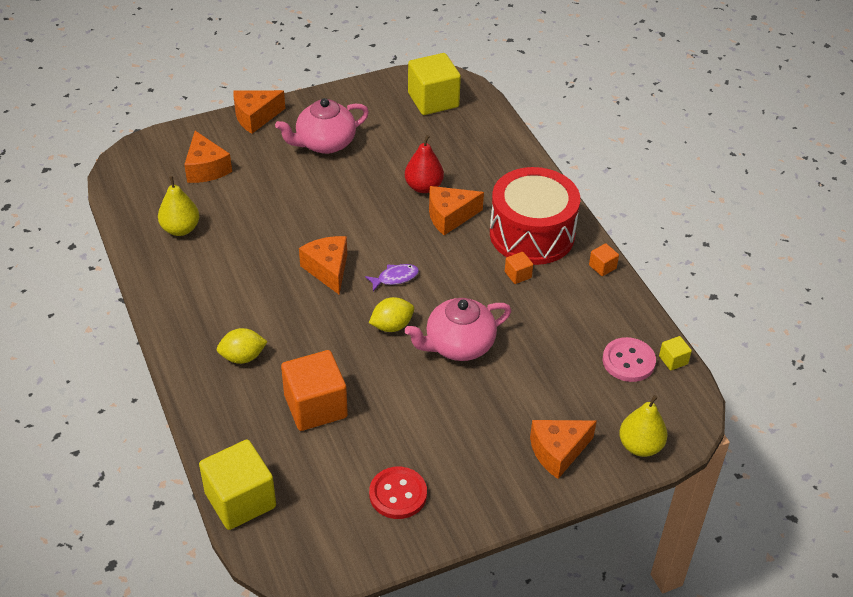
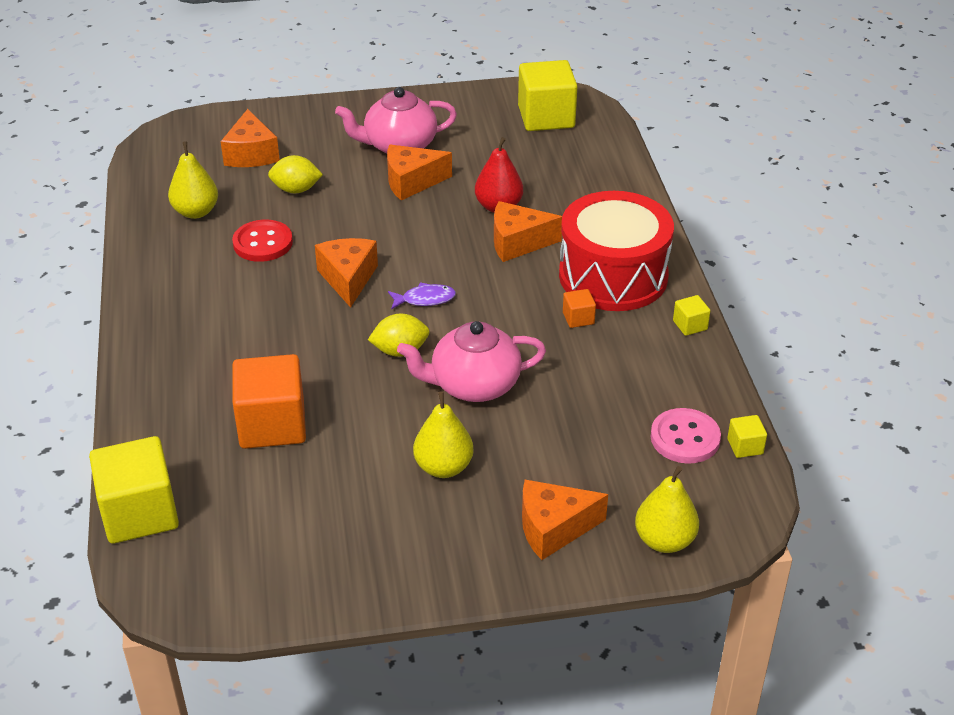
camera: 15 degrees right, 5 degrees down
yellow lemon [217,328,268,364] -> yellow lemon moved to [268,155,323,193]
orange cheese [233,90,285,134] -> orange cheese moved to [387,145,452,201]
red button [369,467,427,519] -> red button moved to [232,220,293,262]
orange cube [589,243,619,276] -> yellow cube [673,295,710,336]
none -> yellow pear [413,391,474,478]

